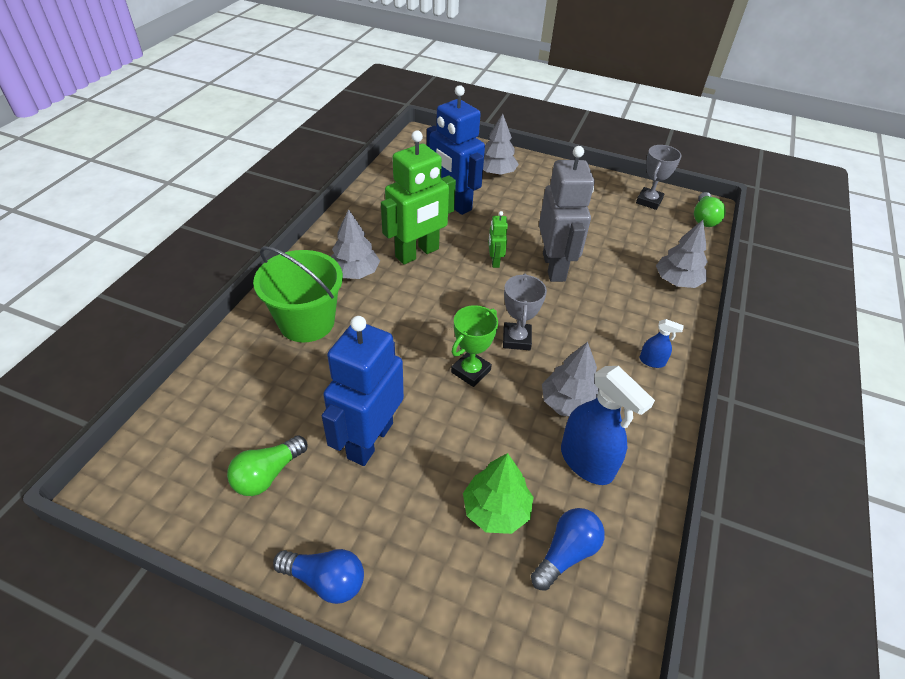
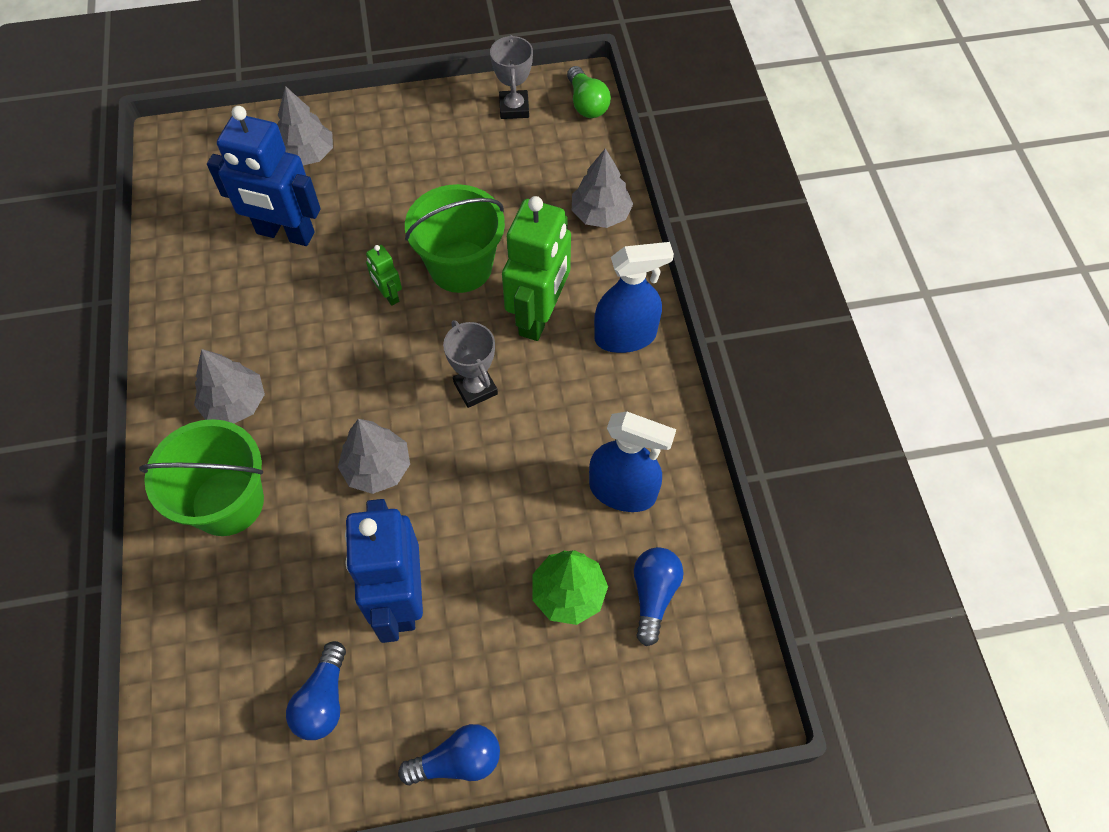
camera: 30 degrees left, 15 degrees up
green light bulb [227,435,307,496] -> blue light bulb [286,641,346,740]
green robot [381,131,456,265] -> green robot moved to [502,196,571,341]
green trophy [451,305,498,387] -> none
grey robot [539,146,595,282] -> green bucket [405,184,505,293]
grey tree [542,342,599,417] -> grey tree moved to [338,419,410,494]
blue spray bottle [640,319,684,368] -> blue spray bottle [594,242,674,353], size x2.09

